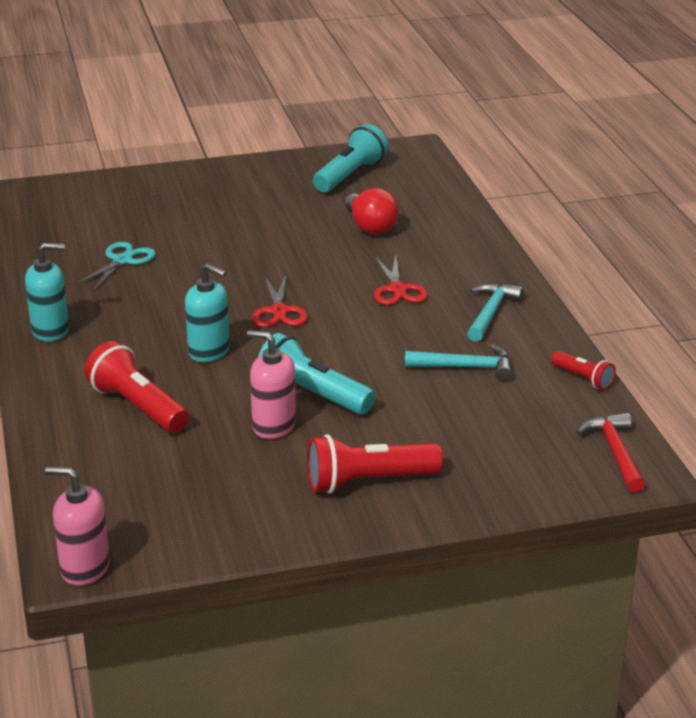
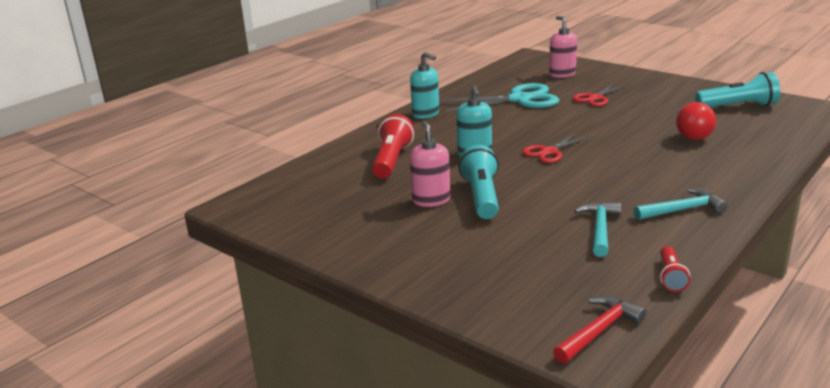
camera: 55 degrees right, 5 degrees down
pink soap dispenser [45,466,110,586] -> pink soap dispenser moved to [549,16,577,78]
turquoise scissors [75,242,156,291] -> turquoise scissors [441,83,559,111], size x1.71
red flashlight [307,434,443,493] -> none
red scissors [374,255,428,305] -> red scissors moved to [573,83,626,106]
turquoise hammer [405,344,512,381] -> turquoise hammer turned 135 degrees counterclockwise [574,202,621,257]

